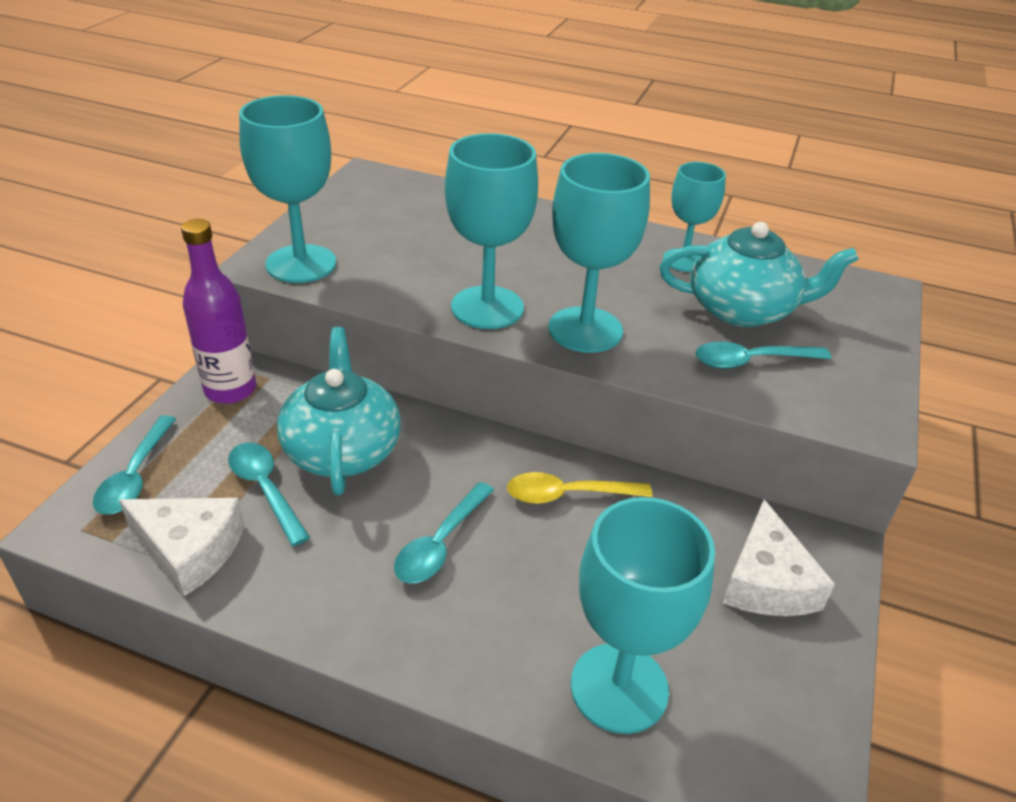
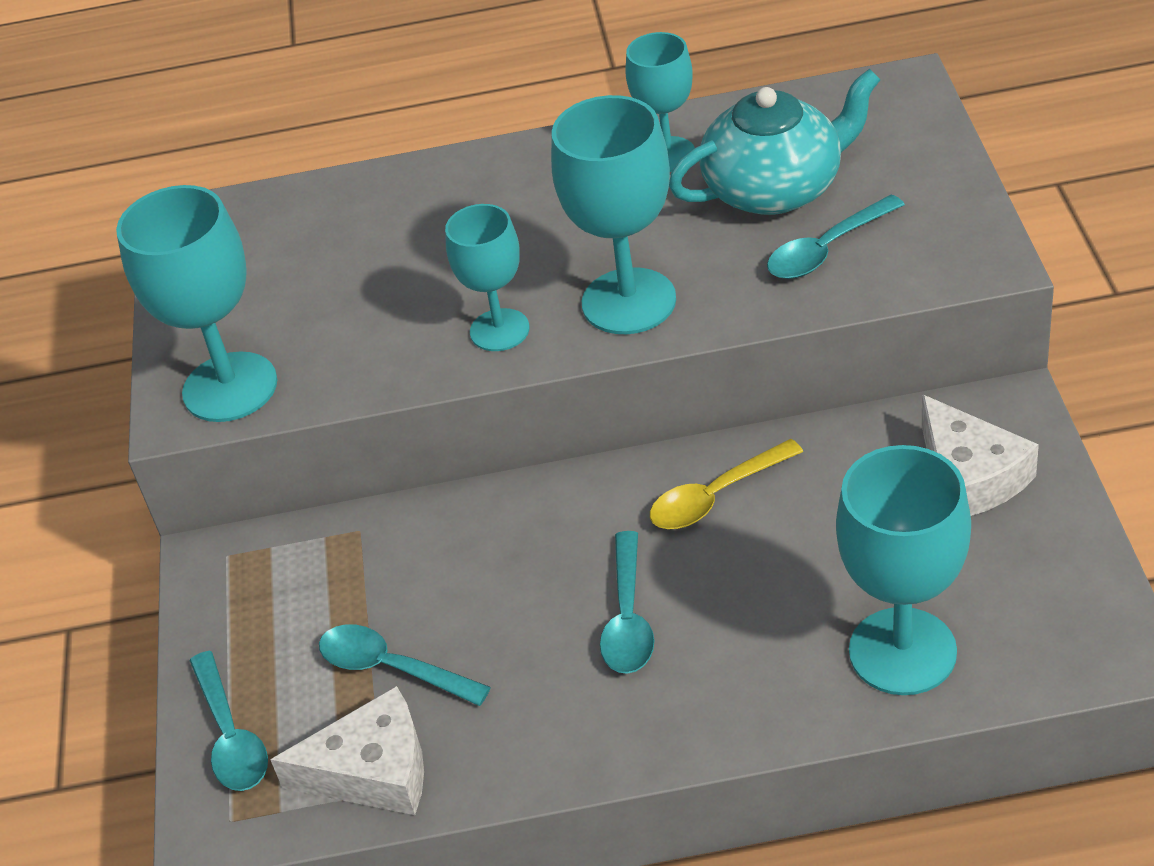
camera: 20 degrees left, 5 degrees up
purple bottle [181,219,256,404] -> none
turquoise teapot [277,327,401,495] -> none
turquoise goblet [445,133,538,329] -> turquoise goblet [445,204,529,351], size x0.63

